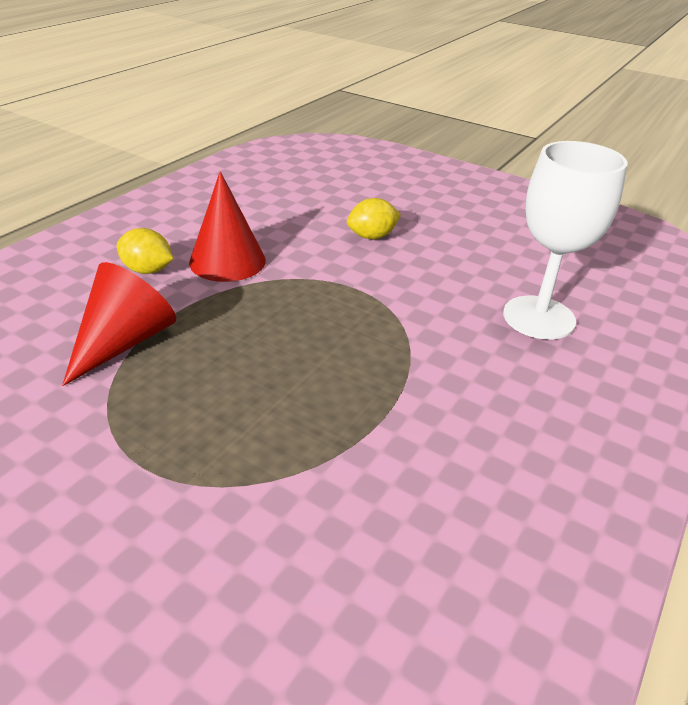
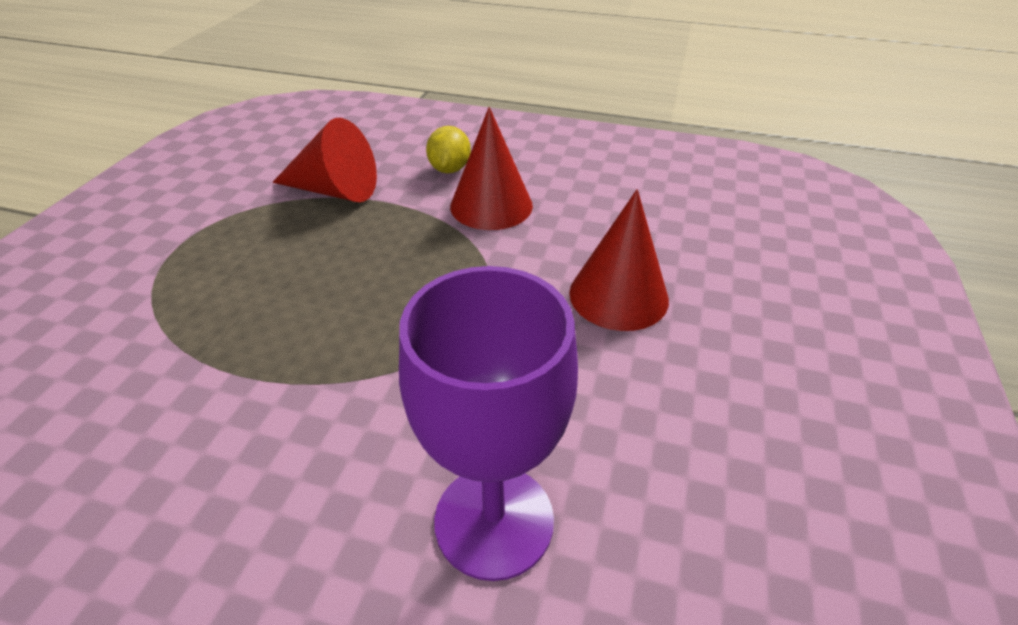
camera: 75 degrees right, 5 degrees up
yellow lemon [347,198,401,239] -> red cone [569,189,669,331]
white goblet [503,141,628,339] -> purple goblet [399,266,578,581]

